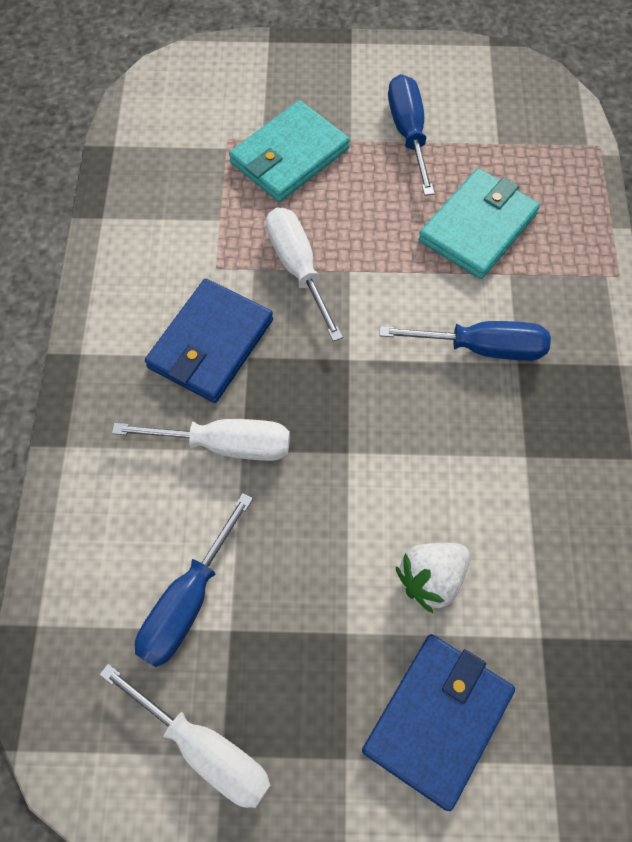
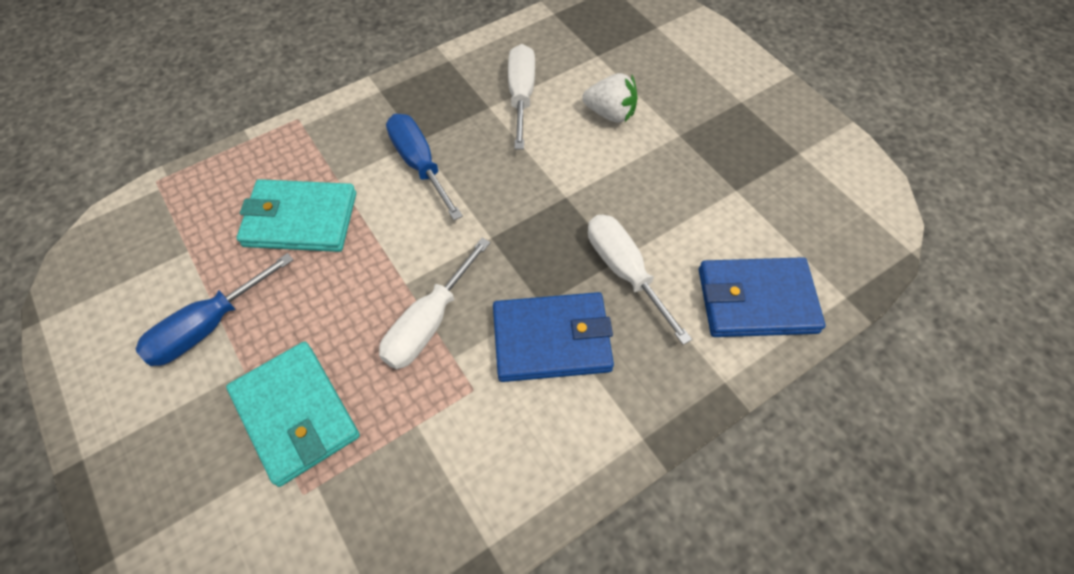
camera: 125 degrees left, 5 degrees down
white screwdriver [99,664,271,808] -> white screwdriver moved to [508,44,535,150]
blue screwdriver [135,493,253,667] -> none
turquoise wallet [229,100,350,202] -> turquoise wallet turned 45 degrees clockwise [226,342,360,487]
blue wallet [362,634,515,811] -> blue wallet moved to [699,257,826,337]

